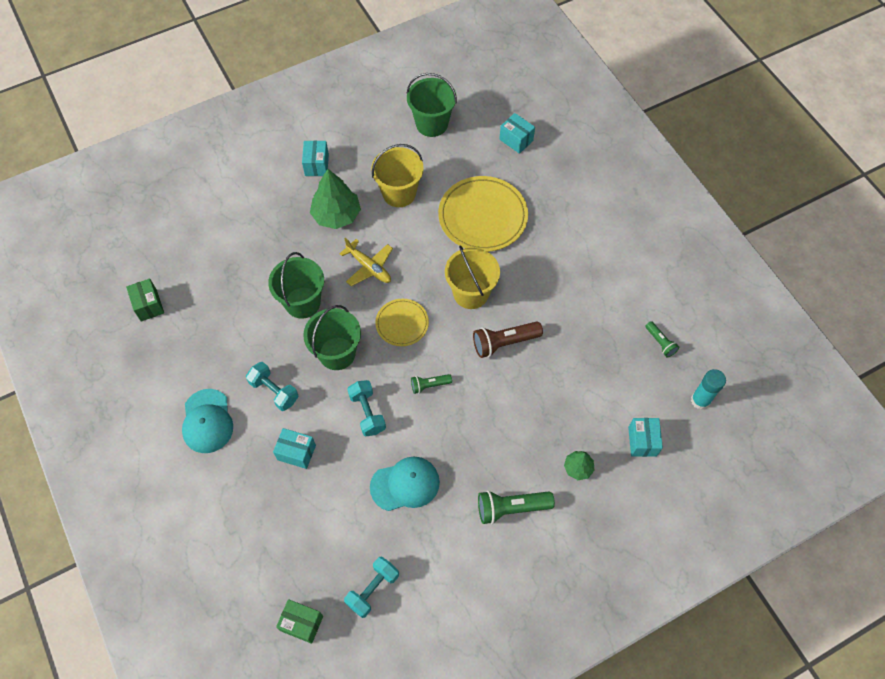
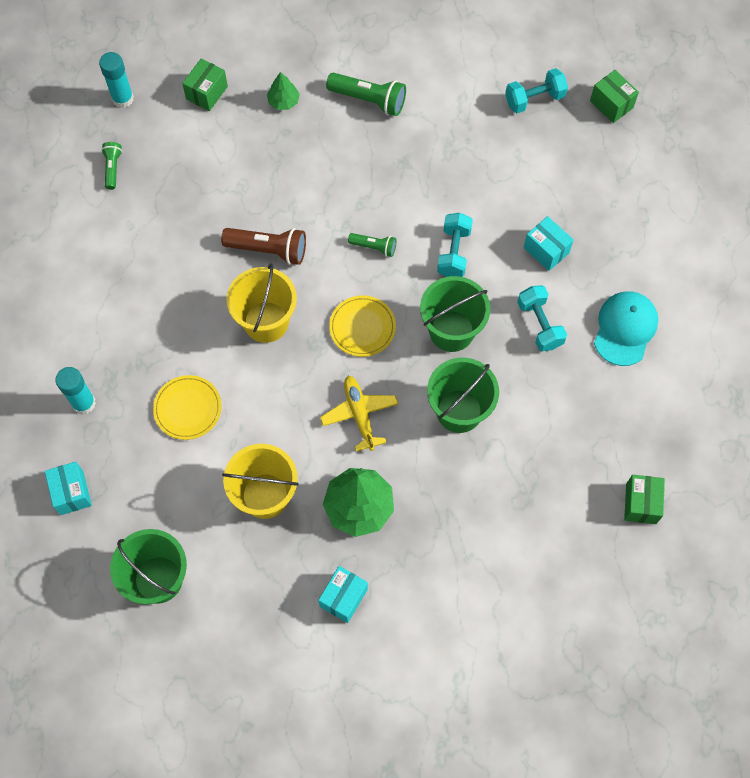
camera: 150 degrees left, 5 degrees up
turquoise cap [370,457,440,511] -> none
yellow plate [438,176,528,252] -> yellow plate [153,375,222,440], size x0.56
turquoise box [628,418,663,457] -> green box [182,58,228,111]
none -> turquoise glue stick [55,367,96,414]

